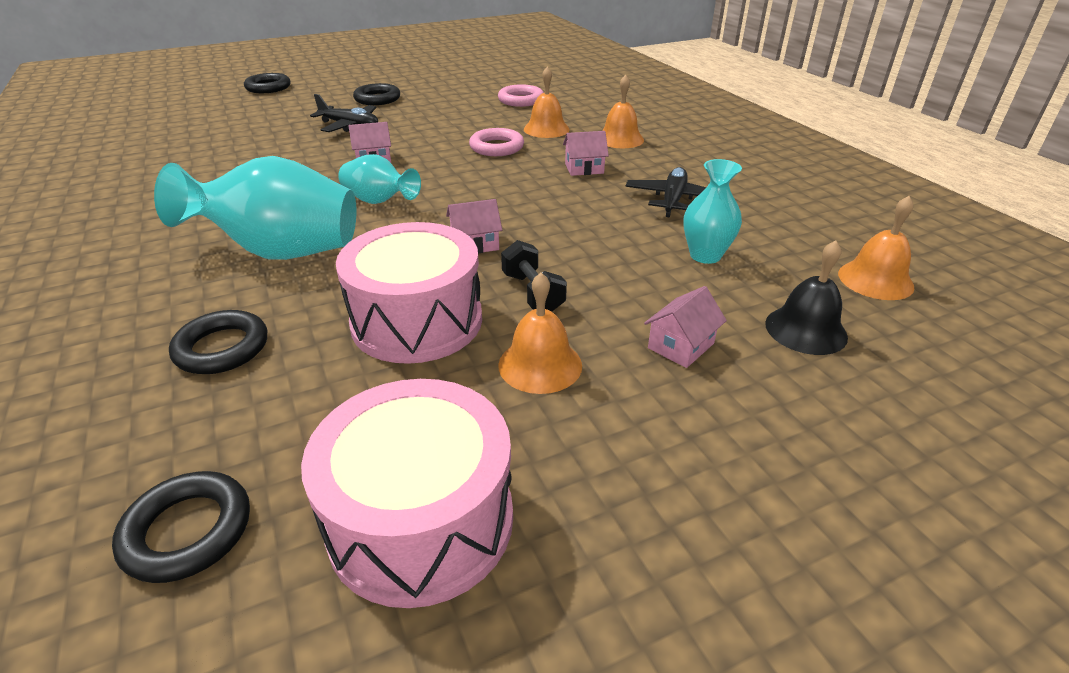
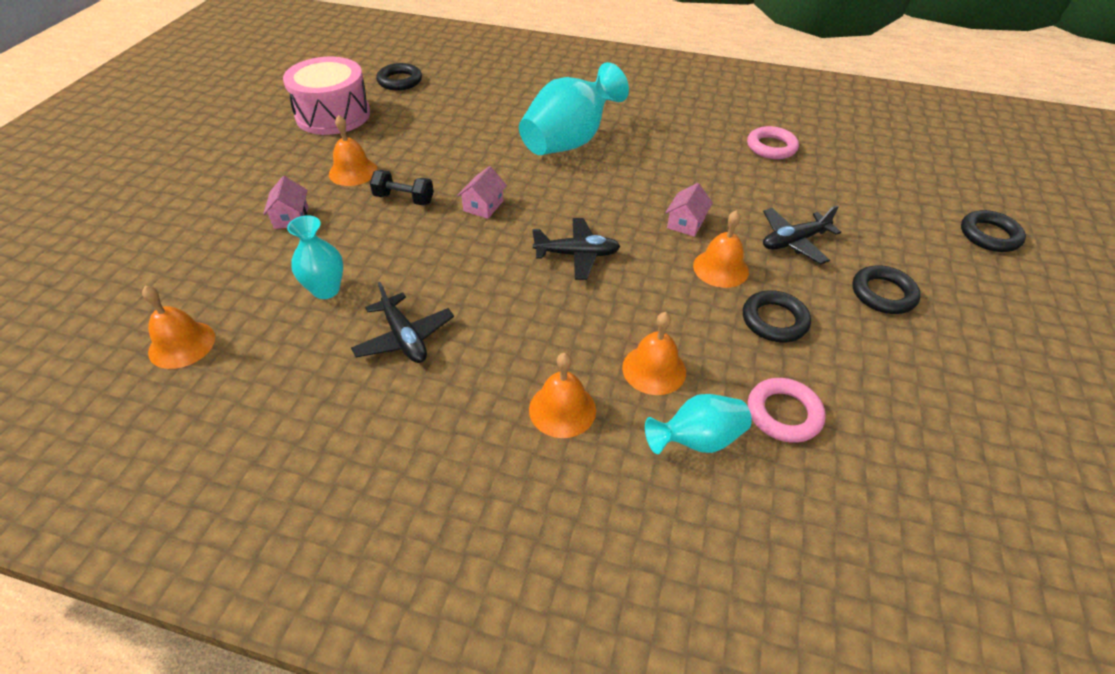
camera: 130 degrees right, 10 degrees up
black ring [169,310,267,374] -> black ring moved to [743,290,811,342]
pink drum [336,222,482,364] -> none
turquoise vase [338,154,421,204] -> turquoise vase moved to [645,394,752,454]
pink ring [469,128,524,156] -> pink ring moved to [747,126,799,159]
pink house [563,131,609,176] -> none
black bell [765,240,848,355] -> none
none -> black plane [532,218,621,280]
none -> orange bell [693,210,749,288]

